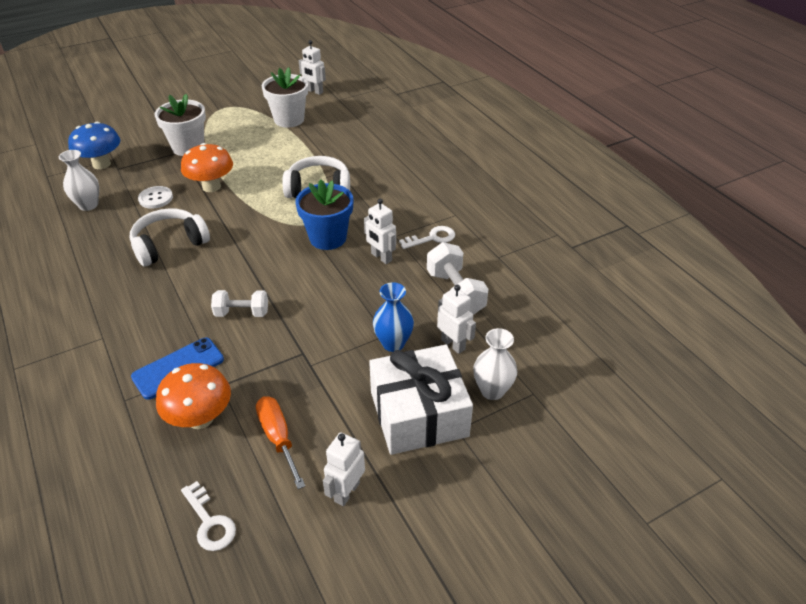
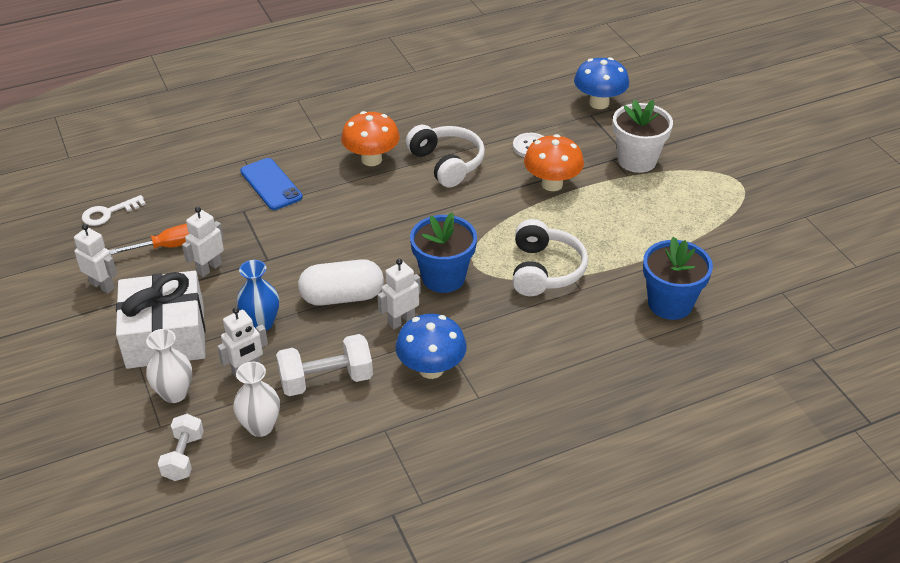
camera: 95 degrees right, 0 degrees up
white vase [59,150,99,211] -> white vase moved to [233,362,280,437]
orange mushroom [156,363,231,429] -> orange mushroom moved to [341,111,400,166]
white dumbbell [211,290,268,317] -> white dumbbell moved to [158,414,204,481]
white flower pot [262,67,308,128] -> none
white robot [299,40,326,95] -> white robot moved to [182,207,224,277]
white key [399,226,455,249] -> blue mushroom [395,314,467,379]
none -> white capsule [298,259,384,306]
none -> blue flower pot [643,237,713,320]

